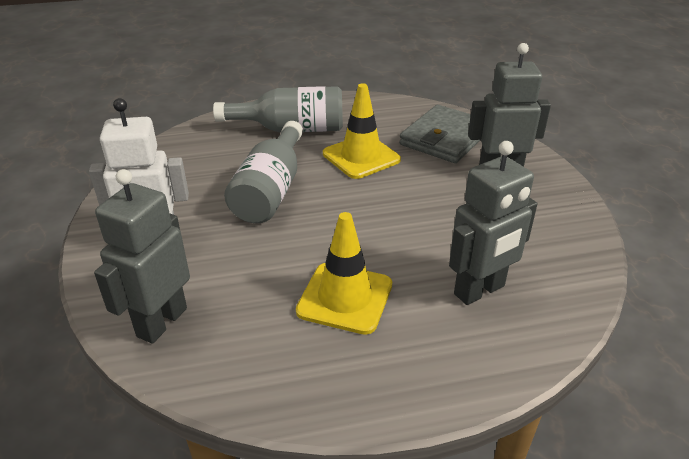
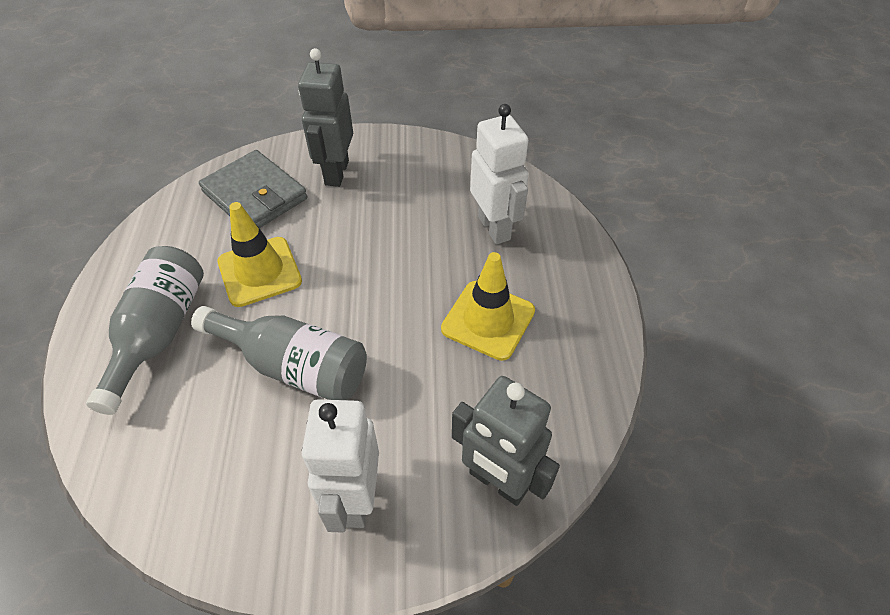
camera: 80 degrees left, 15 degrees up
grey robot [449,141,537,305] -> white robot [470,104,529,244]

